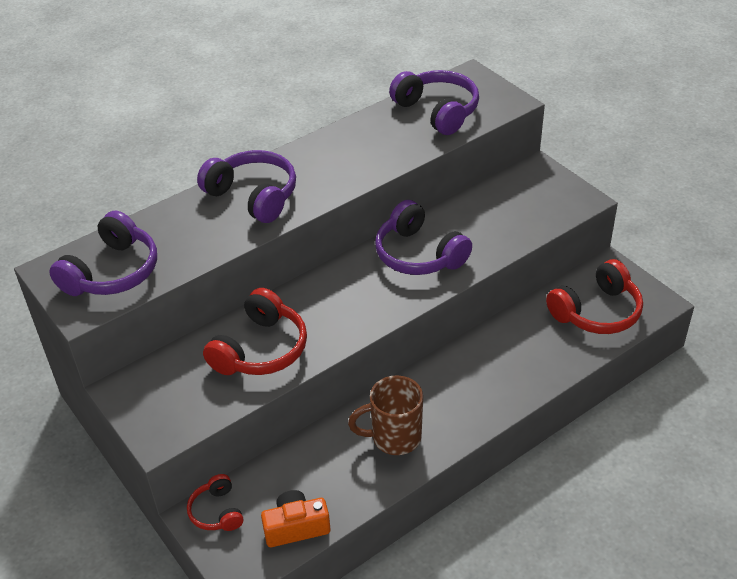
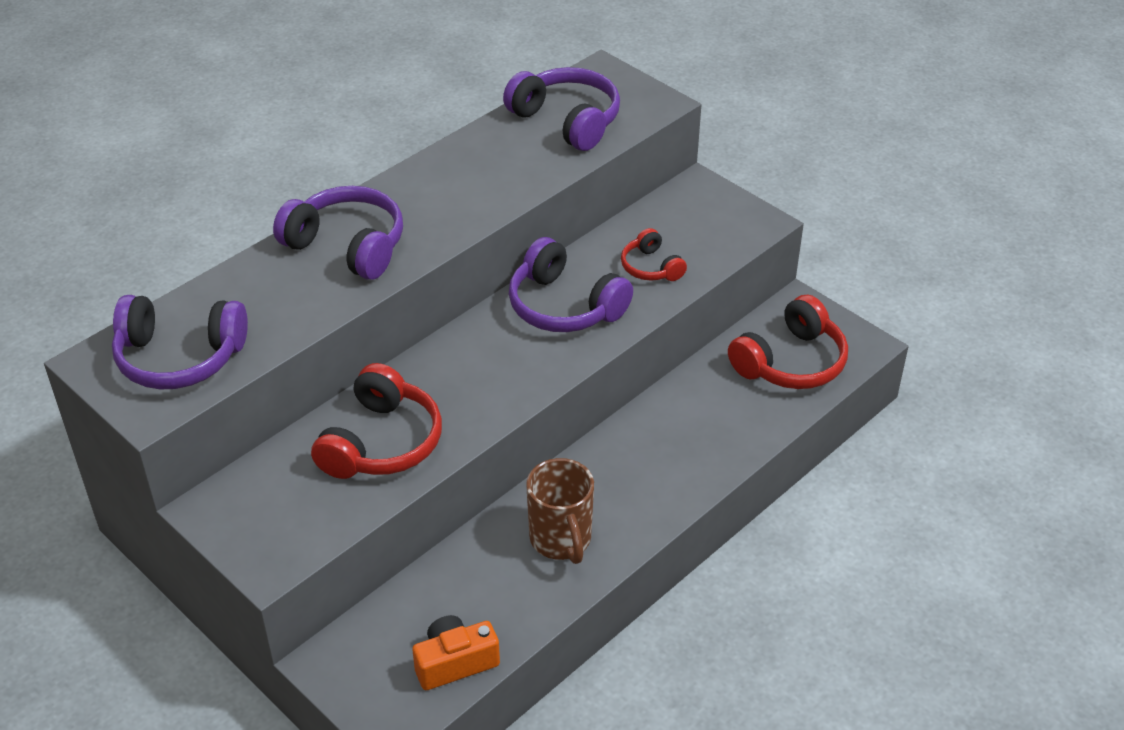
camera: 10 degrees left, 0 degrees up
purple headphones [49,211,157,296] -> purple headphones turned 75 degrees clockwise [112,295,248,390]
red headphones [187,474,243,531] -> red headphones moved to [621,228,687,281]
brown mug [348,375,423,455] -> brown mug turned 90 degrees counterclockwise [526,458,594,564]

